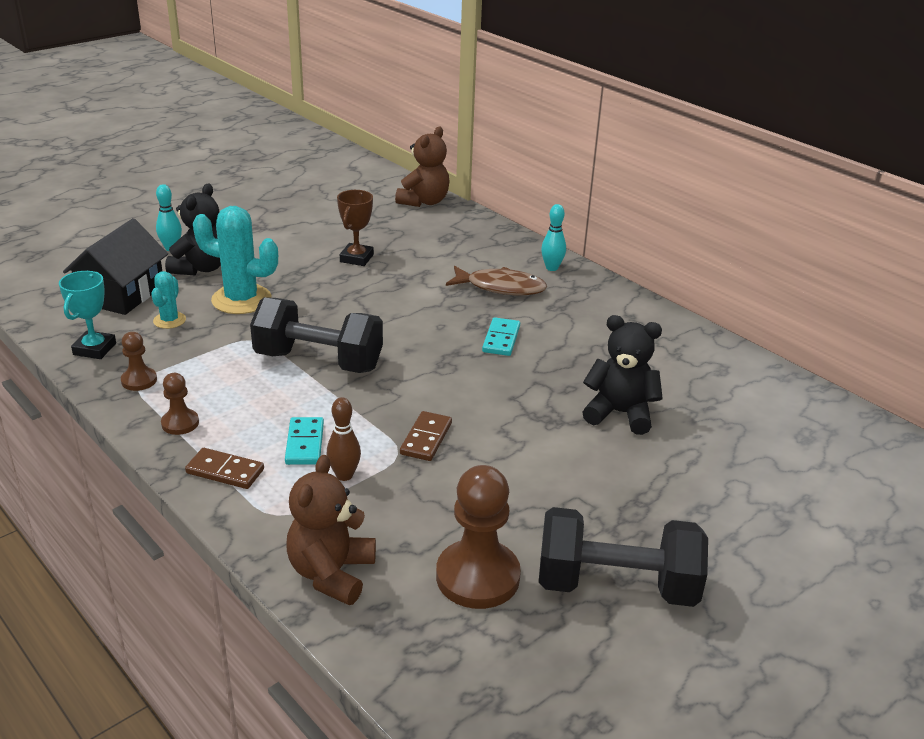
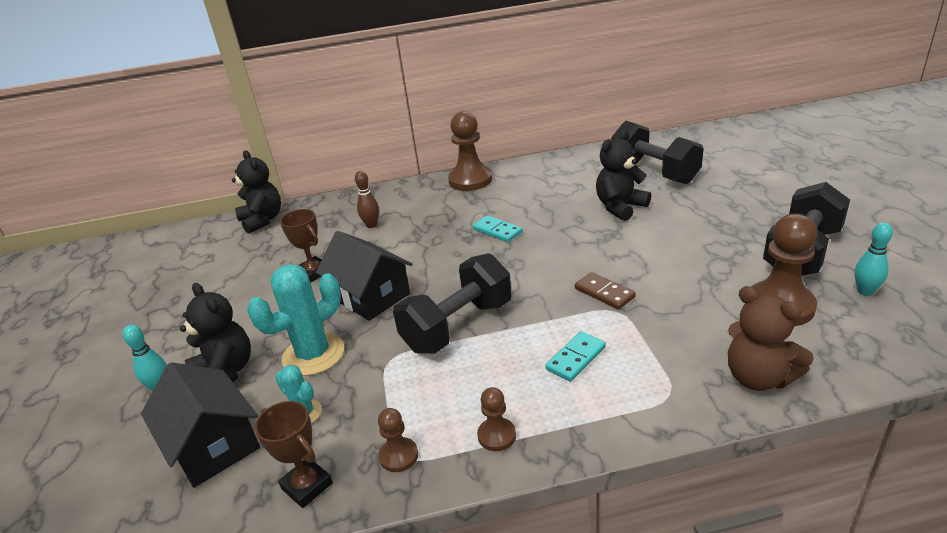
camera: 55 degrees left, 0 degrees up
turquoise trophy [59,271,116,359] -> brown trophy [255,401,333,508]
brown domino [185,448,264,489] -> none
turquoise domino [285,417,324,465] -> turquoise domino turned 75 degrees counterclockwise [545,331,606,382]
brown bowling pin [327,397,361,481] -> brown bowling pin moved to [355,171,379,228]
brown teddy bear [395,127,450,207] -> black teddy bear [232,150,281,233]
brown fish [446,266,547,295] -> none
turquoise bowling pin [541,204,566,271] -> turquoise bowling pin moved to [854,222,893,296]
none -> black house [316,231,413,321]
none -> brown pawn [448,111,492,191]
none -> black dumbbell [612,121,704,184]

